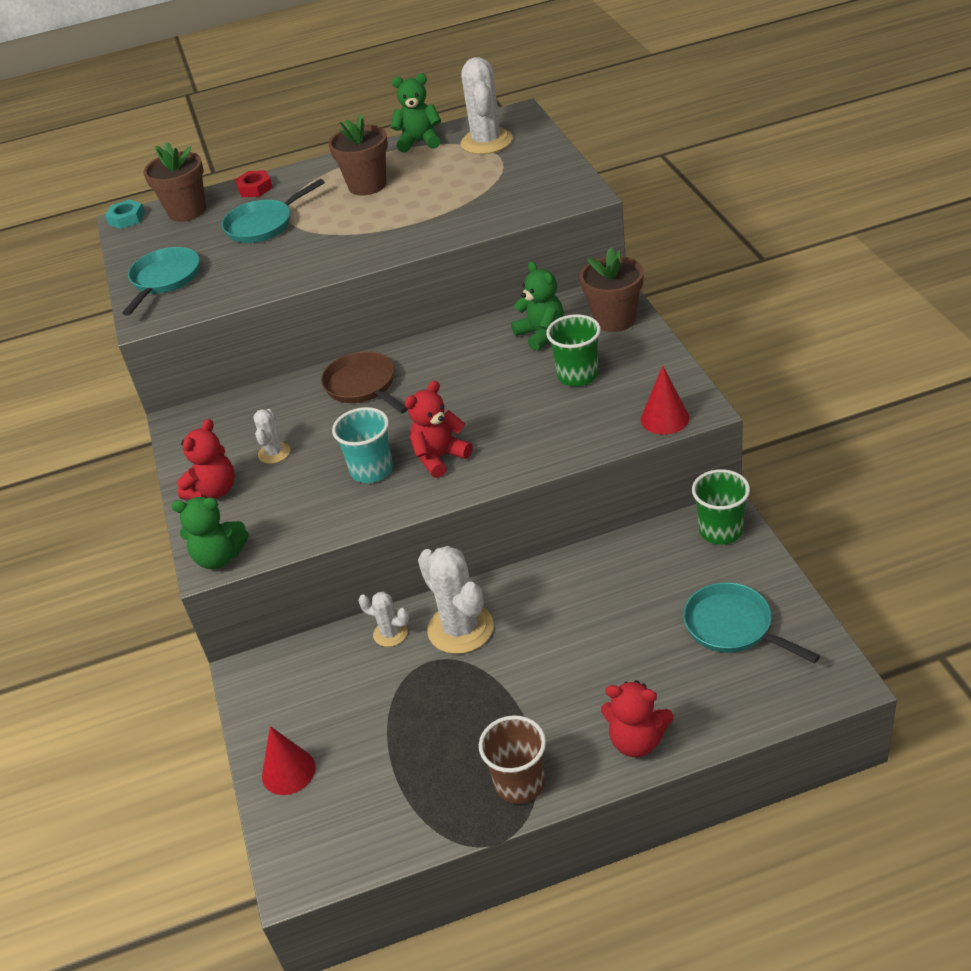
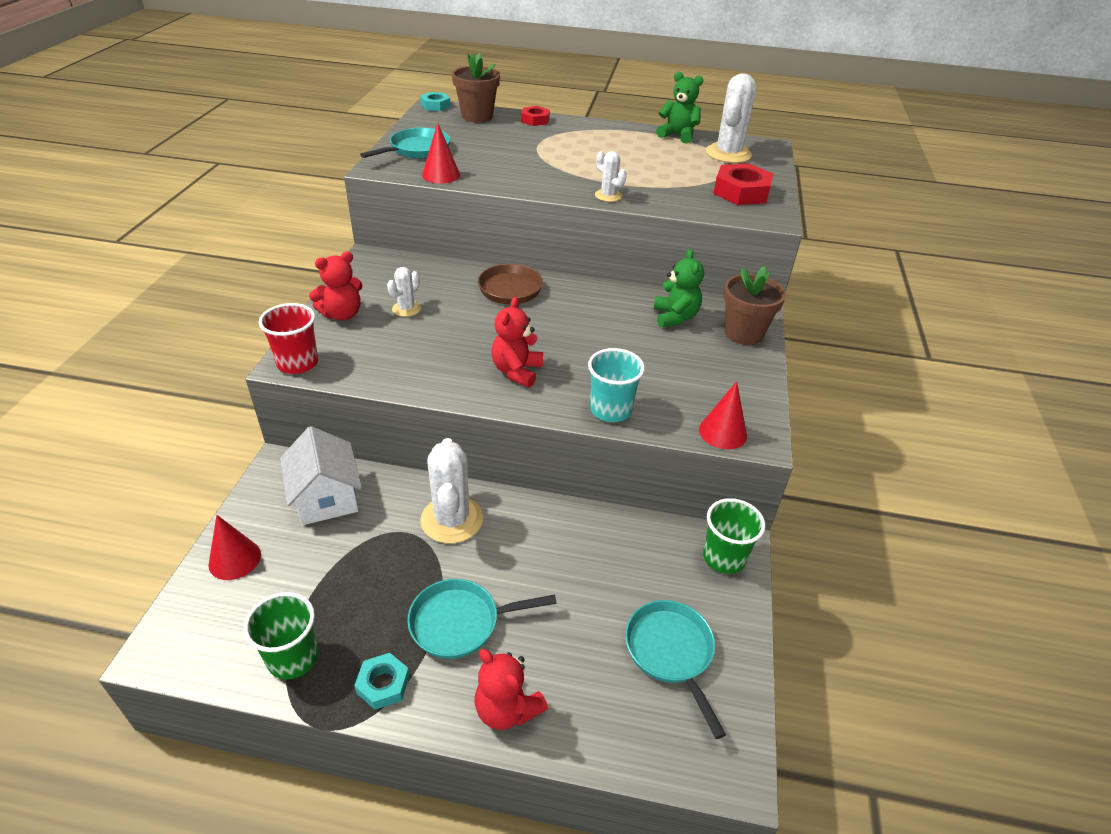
camera: 20 degrees right, 0 degrees up
green teddy bear [171,497,249,569] -> red cup [259,303,318,374]
turquoise pan [221,179,325,243] -> turquoise pan moved to [407,579,557,659]
brown flower pot [328,114,388,196] -> none
turquoise cup [332,407,393,483] -> turquoise cup moved to [588,348,645,422]
white cactus [359,592,409,647] -> white cactus moved to [595,151,627,202]
red teddy bear [405,381,473,478] -> red teddy bear turned 60 degrees counterclockwise [491,297,543,388]
brown cup [479,715,546,804] -> turquoise nut [354,653,410,710]
green cup [546,314,601,386] -> green cup moved to [244,592,318,679]
none -> white house [280,426,362,525]
none -> red cone [422,123,460,183]
none -> red nut [713,163,773,205]

